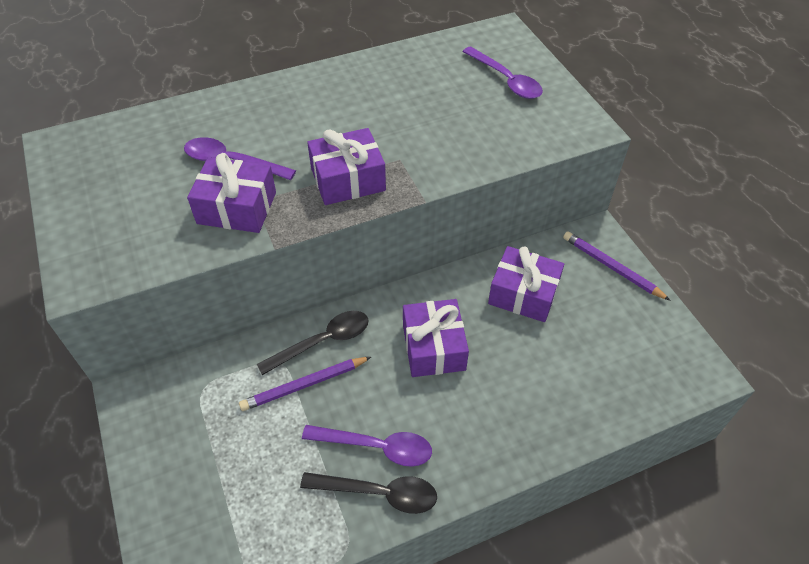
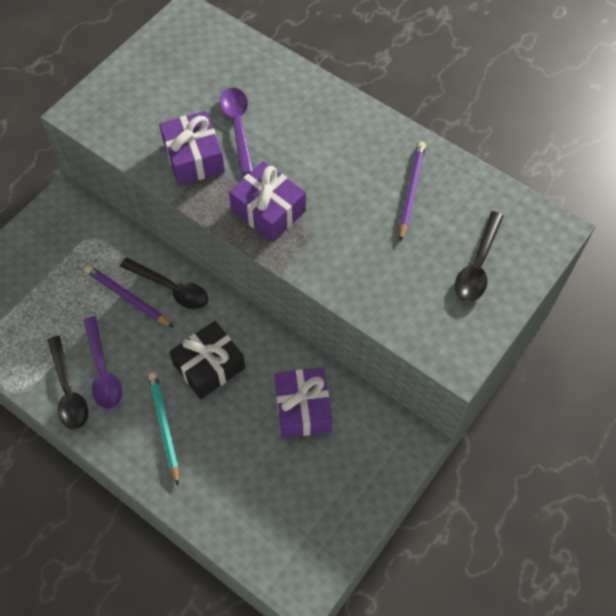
camera: 60 degrees right, 10 degrees up
purple gift [403,299,469,377] -> black gift [169,321,245,399]
purple spoon [462,47,543,99] -> black spoon [455,211,504,302]
purple pencil [563,231,671,301] -> purple pencil moved to [399,142,426,242]
none -> turquoise pencil [148,372,179,485]

